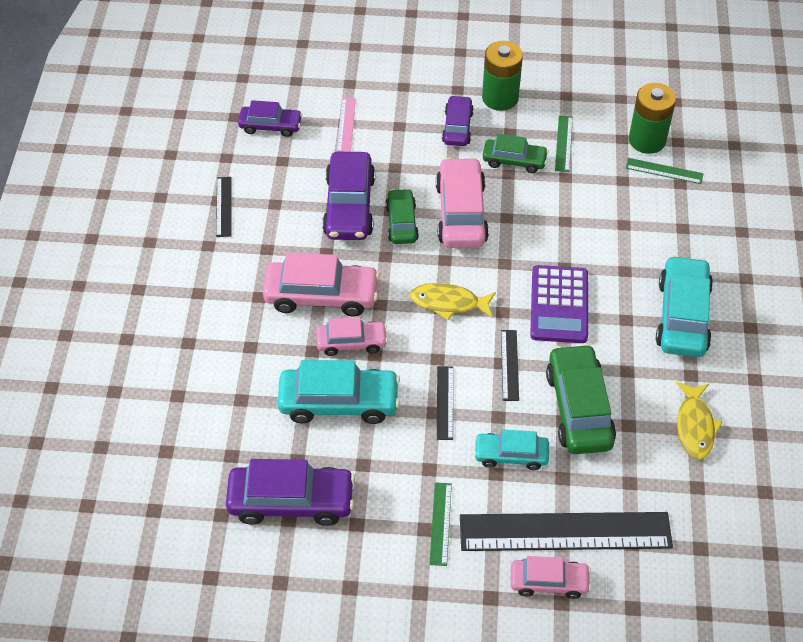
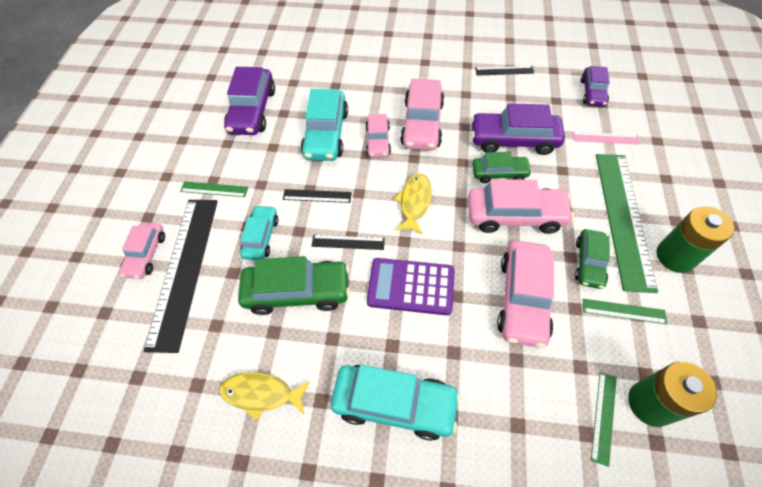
camera: 95 degrees right, 5 degrees up
purple car [442,95,474,146] -> green ruler [596,154,658,293]
none -> pink car [497,241,554,348]

